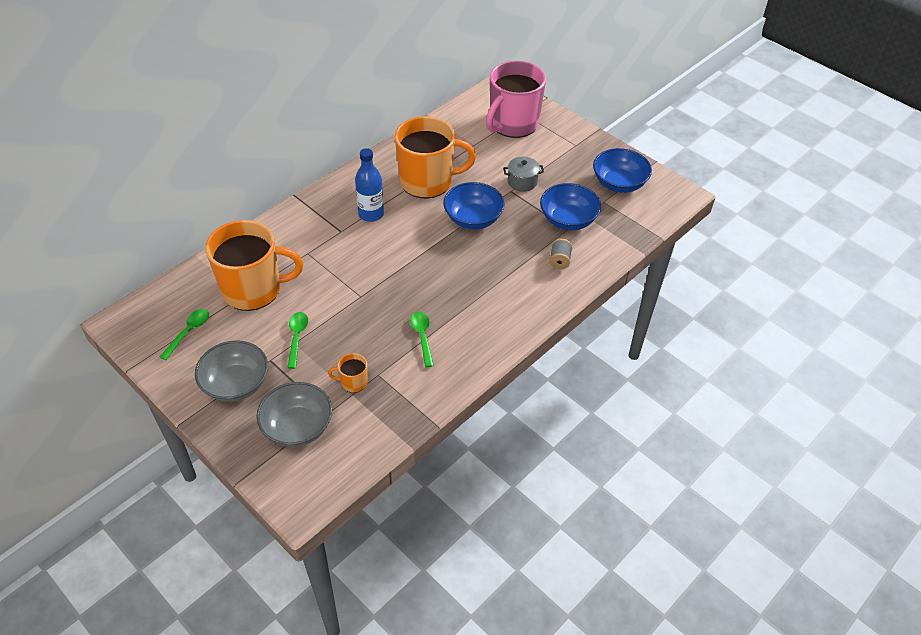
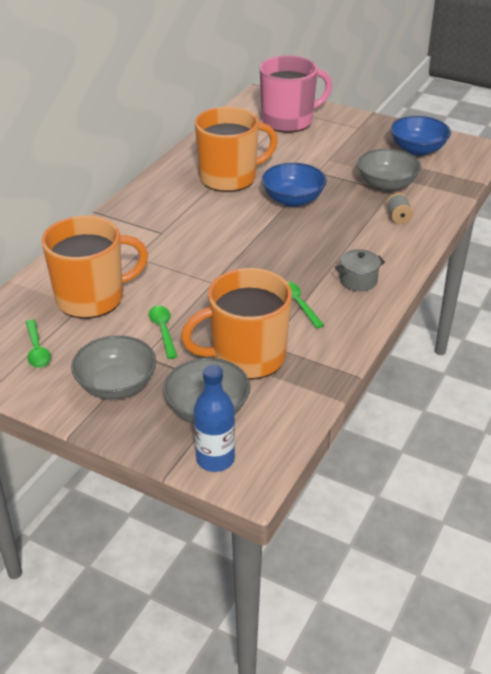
camera: 15 degrees left, 10 degrees down
green spoon [160,309,209,360] -> green spoon turned 150 degrees clockwise [26,319,51,368]
orange mug [328,353,368,393] -> orange mug [181,268,292,380], size x2.42
blue bottle [355,148,384,222] -> blue bottle moved to [194,365,235,472]
pink mug [486,61,546,138] -> pink mug turned 135 degrees counterclockwise [260,56,332,133]
grey pot [503,157,544,192] -> grey pot moved to [335,249,385,292]
blue bowl [540,183,601,230] -> grey bowl [358,149,421,192]

